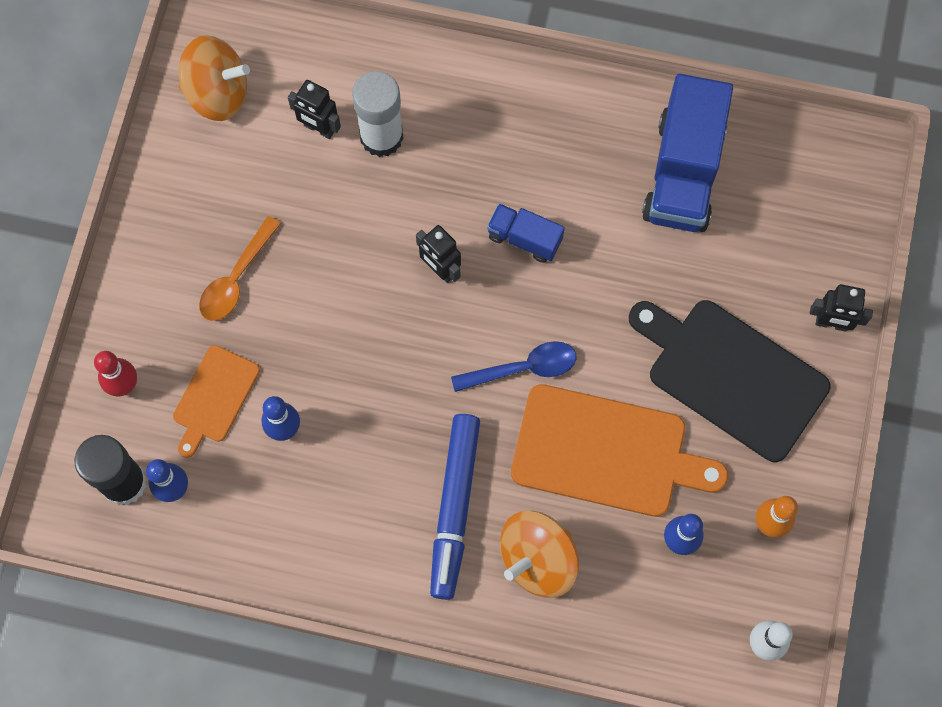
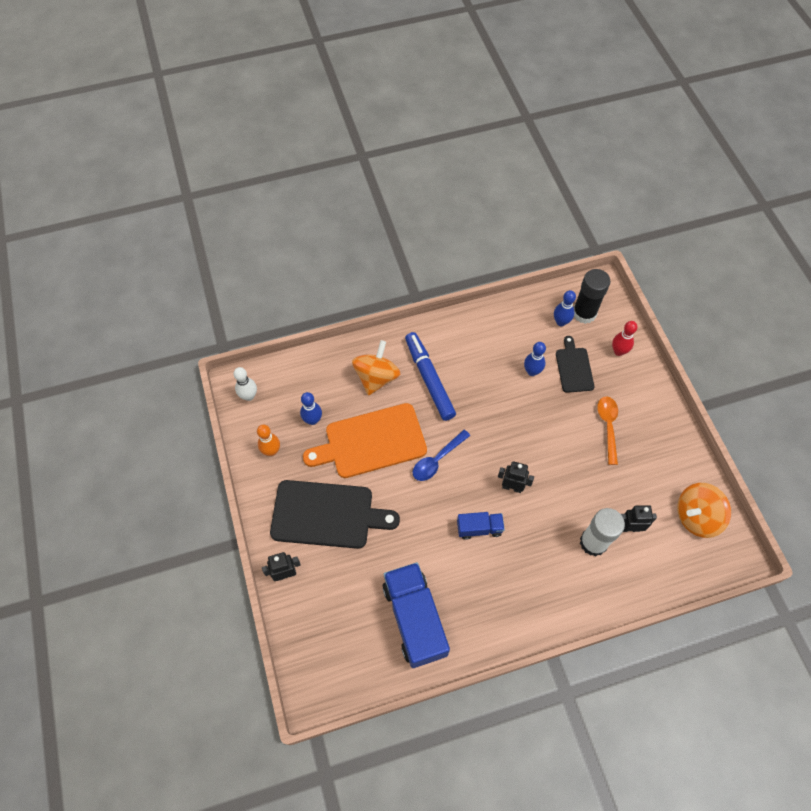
camera: 150 degrees right, 10 degrees down
orange cutting board [173,345,260,458] -> black cutting board [556,336,594,393]

